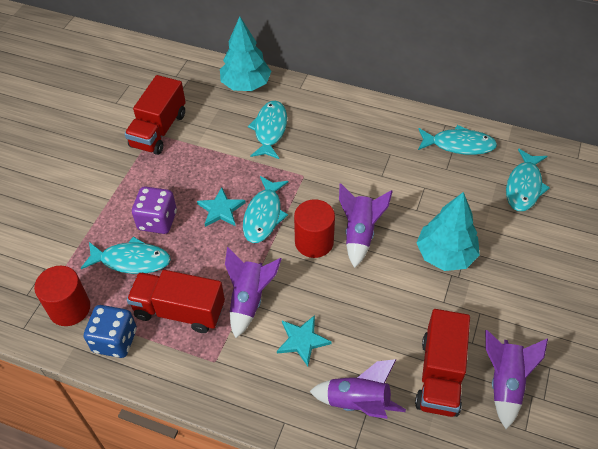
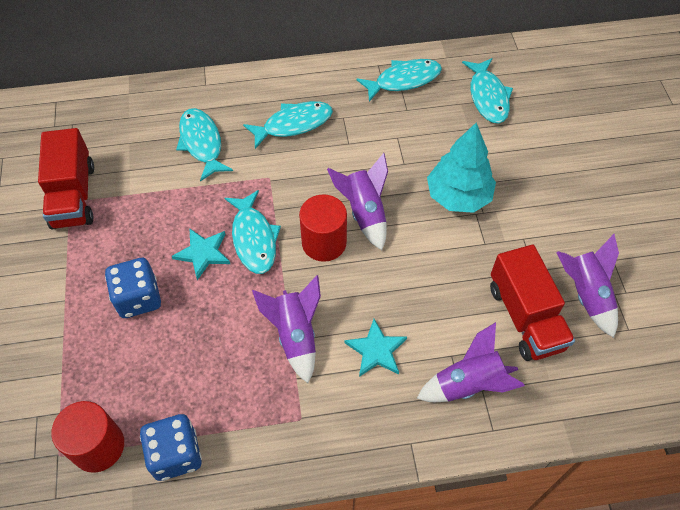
camera: 30 degrees left, 5 degrees up
turquoise fish [81,236,171,274] -> turquoise fish moved to [243,101,333,149]
red truck [127,270,225,333] -> none
purple dice [132,186,177,234] -> blue dice [105,258,161,318]
turquoise tree [220,16,271,91] -> none

